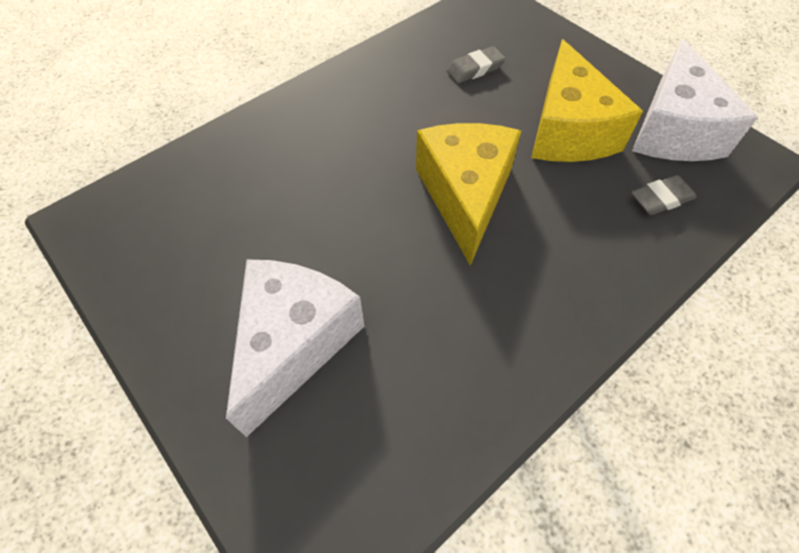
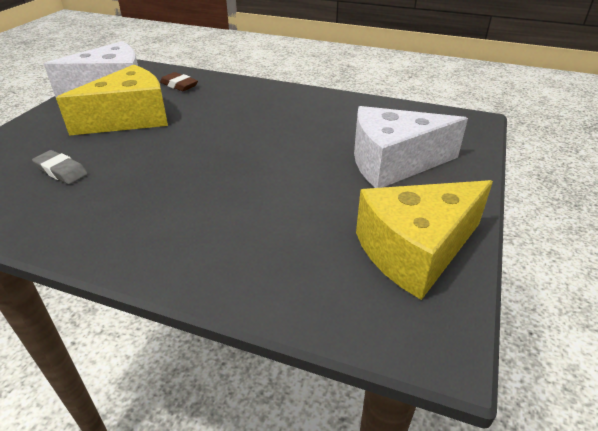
camera: 120 degrees left, 20 degrees down
yellow cheese [416,123,521,266] -> yellow cheese moved to [356,180,493,300]
grey eraser [631,175,697,215] -> brown eraser [160,72,198,91]

